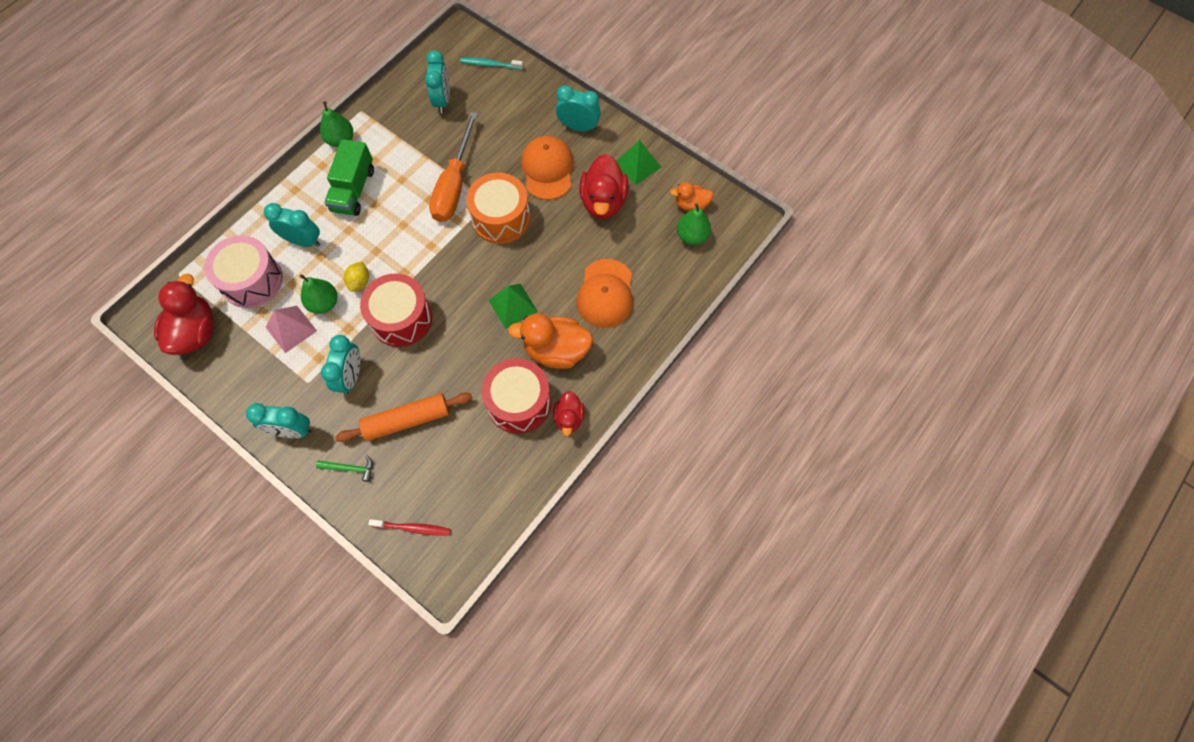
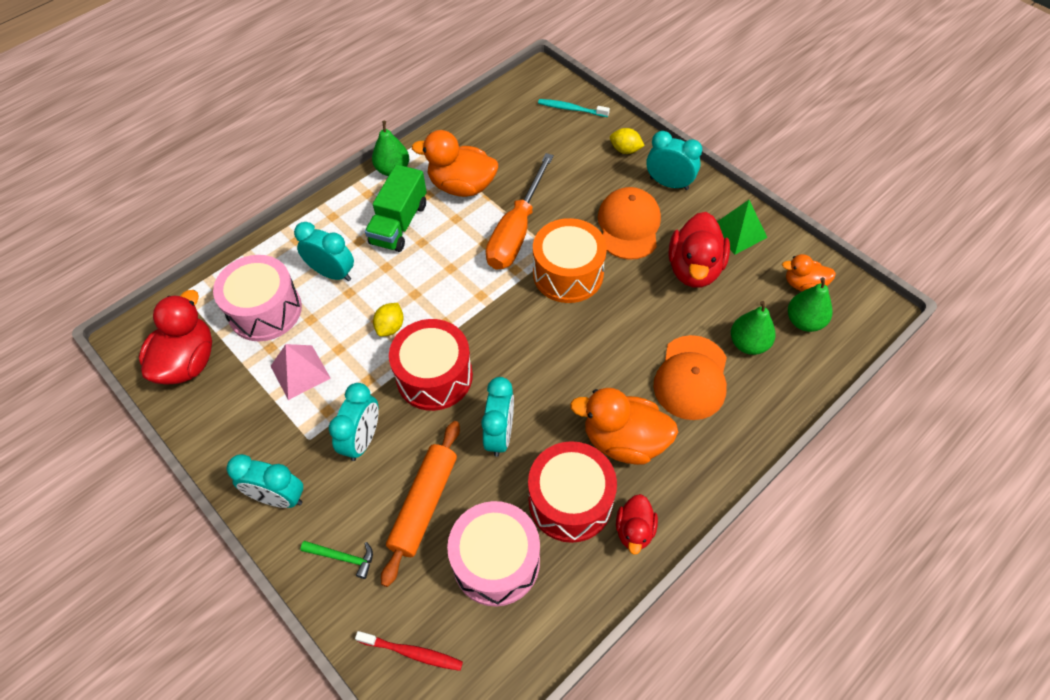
camera: 10 degrees right, 10 degrees down
green pear [300,274,337,314] -> green pear moved to [731,301,775,355]
orange rolling pin [335,392,472,442] -> orange rolling pin turned 60 degrees counterclockwise [381,421,460,587]
turquoise clock [425,50,450,113] -> turquoise clock moved to [481,377,514,457]
green pyramid [489,284,538,329] -> none
none -> orange duck [412,130,498,197]
none -> pink drum [447,501,540,606]
none -> yellow lemon [610,128,645,154]

